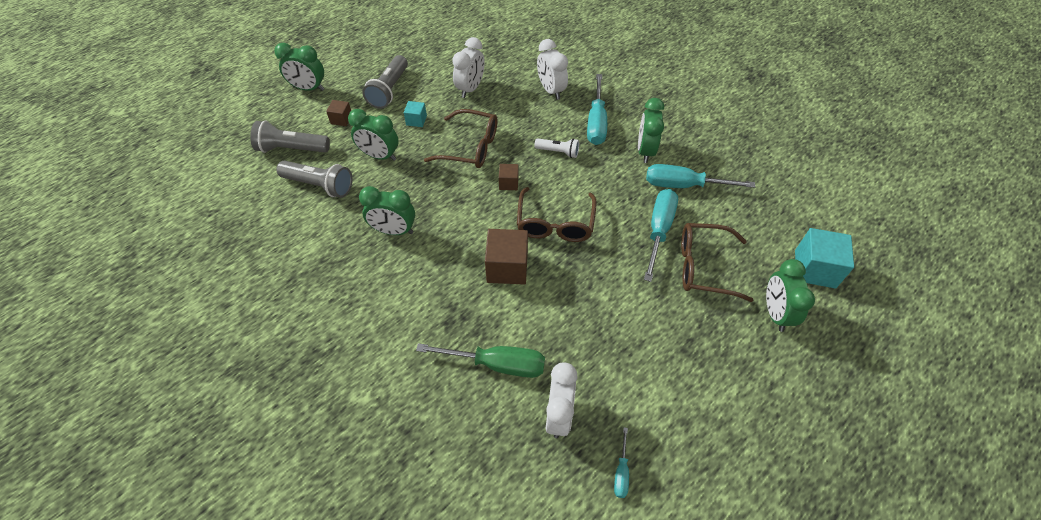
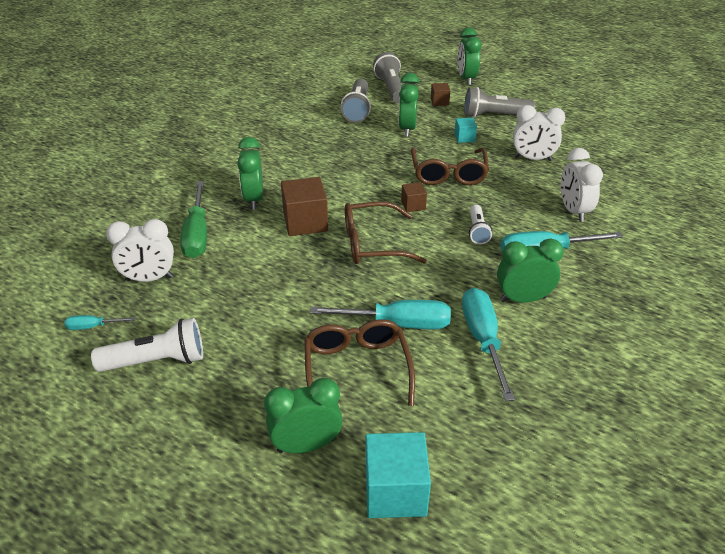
camera: 75 degrees right, 15 degrees down
green clock [359,186,415,235] -> green clock moved to [237,137,263,210]
white clock [537,39,568,100] -> white clock turned 60 degrees counterclockwise [561,148,603,222]
none -> white flashlight [91,318,203,372]

